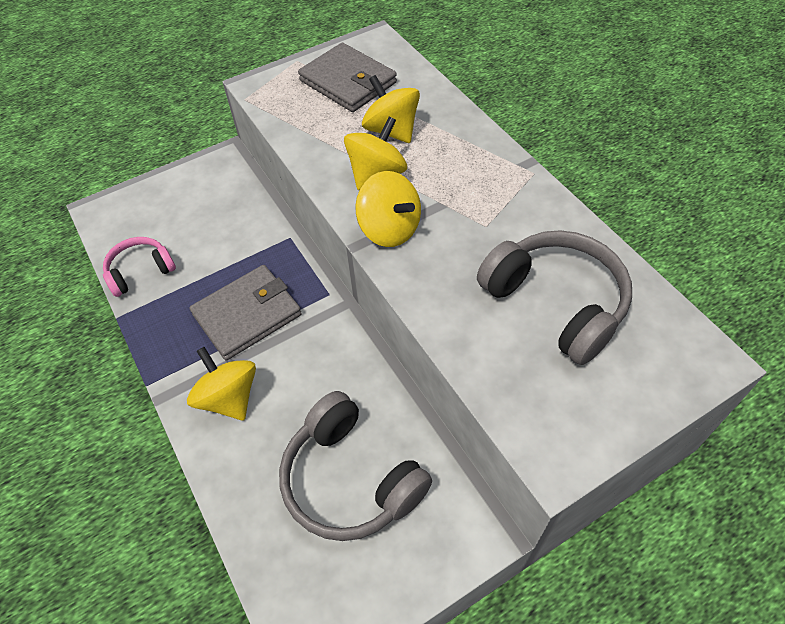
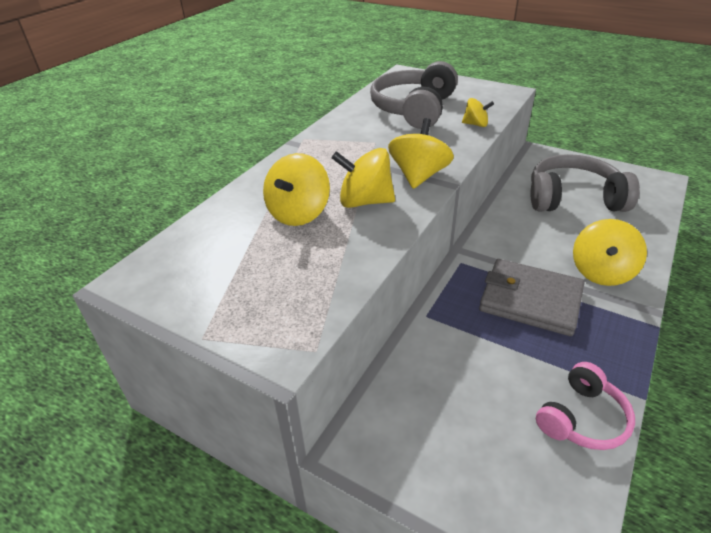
camera: 120 degrees left, 15 degrees down
pink headphones [103,237,176,297] -> pink headphones turned 75 degrees counterclockwise [536,362,635,450]
grey headphones [279,391,432,541] -> grey headphones turned 105 degrees counterclockwise [531,154,640,212]
grey wallet [298,43,397,112] -> none
none -> yellow spinning top [462,98,494,127]

